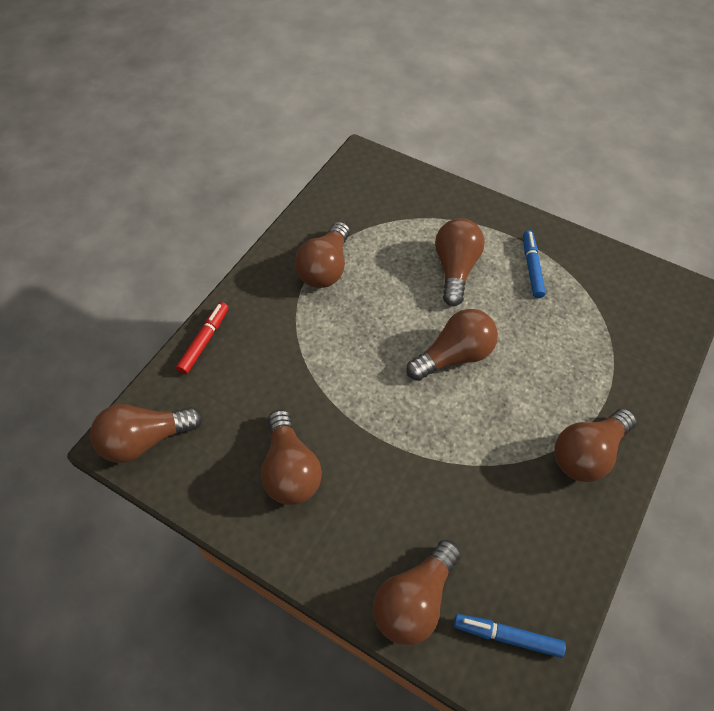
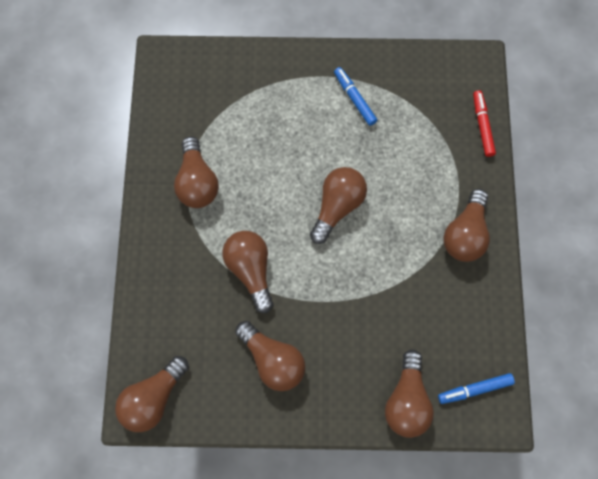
camera: 30 degrees left, 15 degrees up
red marker [176,302,228,374] -> red marker moved to [473,90,496,157]
brown light bulb [435,218,485,306] -> brown light bulb moved to [222,231,274,313]

